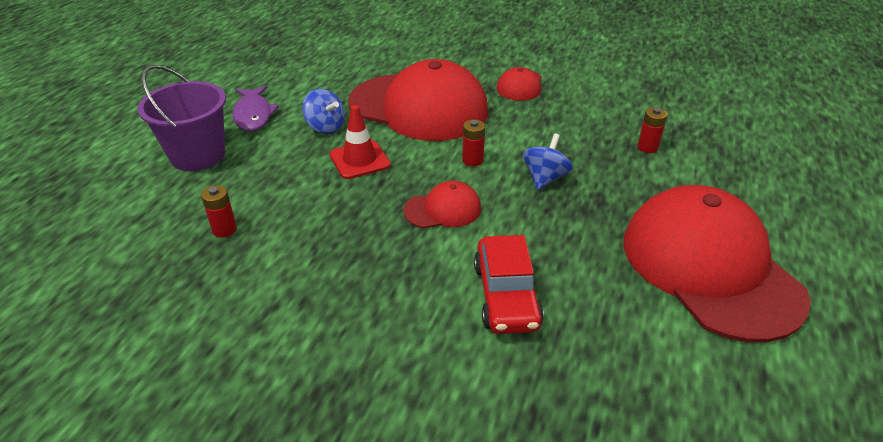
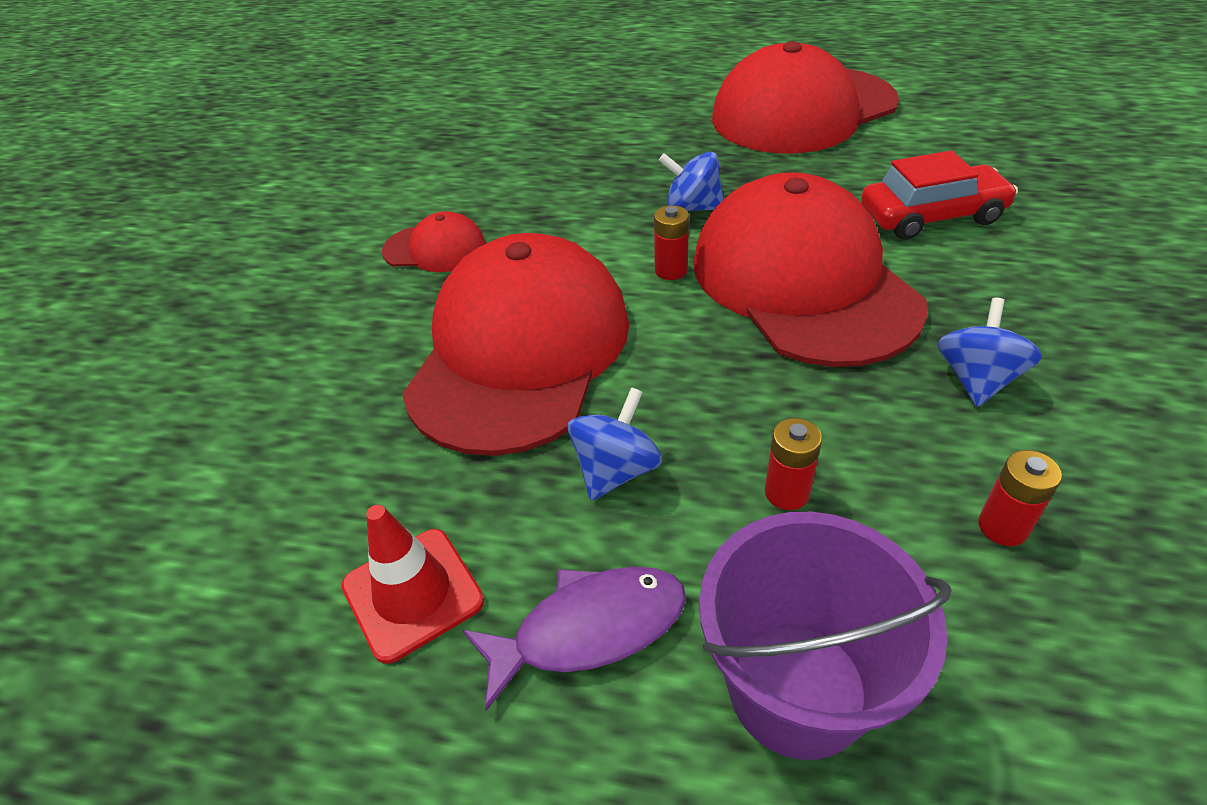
camera: 95 degrees left, 5 degrees up
red traffic cone [330,105,391,179] -> red traffic cone moved to [341,505,484,664]
red cap [403,181,481,229] -> red cap [693,172,928,367], size x2.25
red battery [638,107,667,153] -> red battery moved to [765,418,822,510]
none -> blue spinning top [938,298,1042,407]

